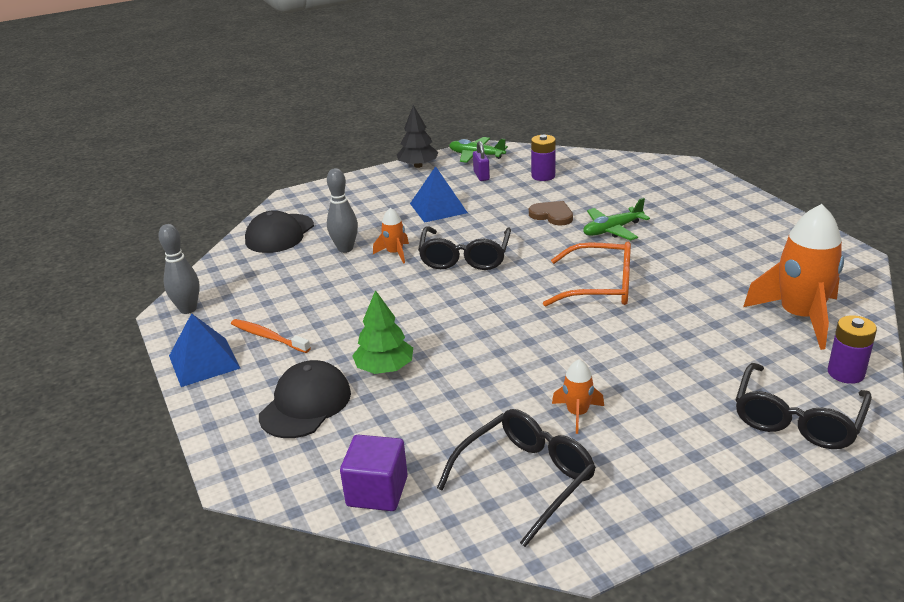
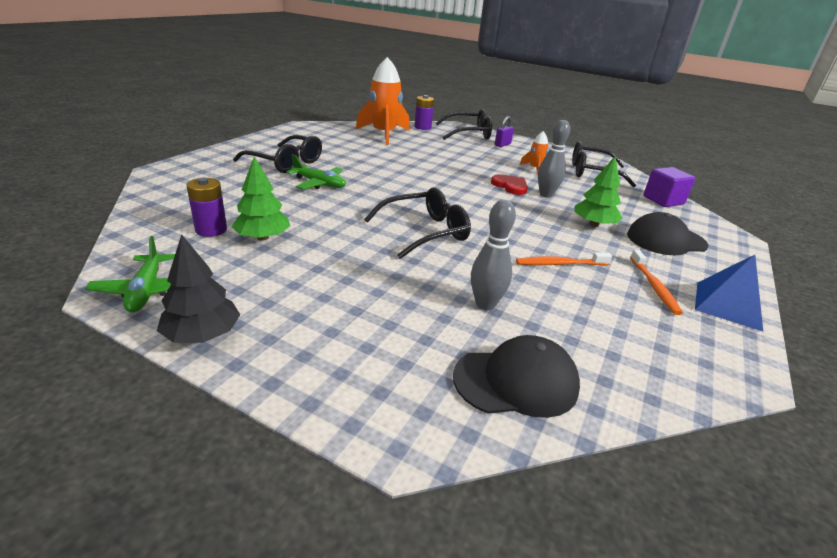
camera: 130 degrees left, 0 degrees up
grey bowling pin [158,224,200,314] -> grey bowling pin moved to [538,120,570,198]
orange rocket [373,208,409,264] -> none
blue pyramid [410,166,468,223] -> none
purple padlock [473,141,490,181] -> purple padlock moved to [495,116,514,147]
brown heart [529,201,573,225] -> none
orange glasses [543,242,631,307] -> none
none -> green tree [232,156,290,241]
none -> black glasses [233,135,322,173]
none -> red heart [491,174,528,195]
none -> orange toothbrush [516,252,612,265]

